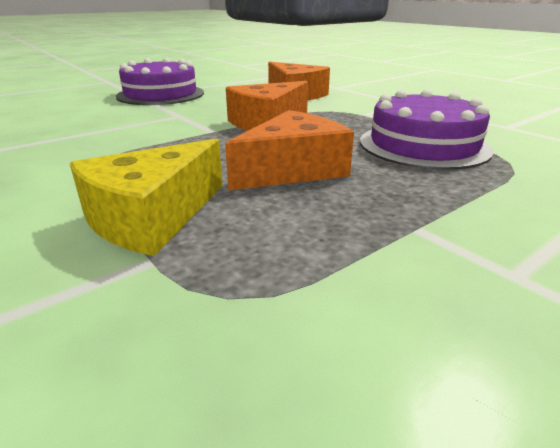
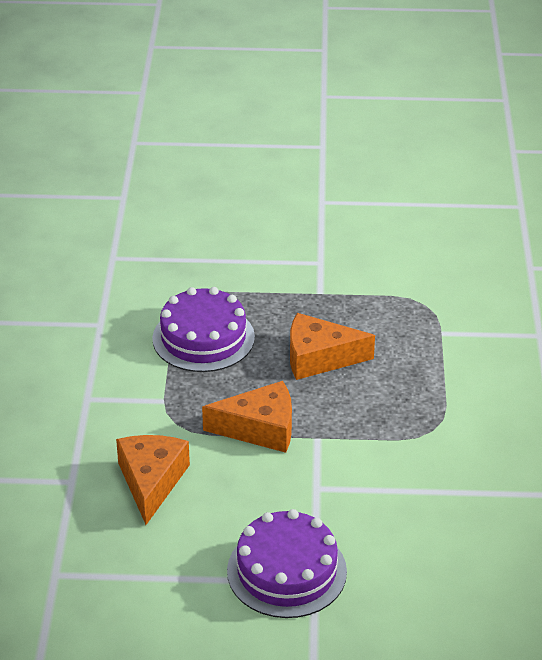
camera: 140 degrees left, 10 degrees up
yellow cheese [70,139,223,256] -> none

